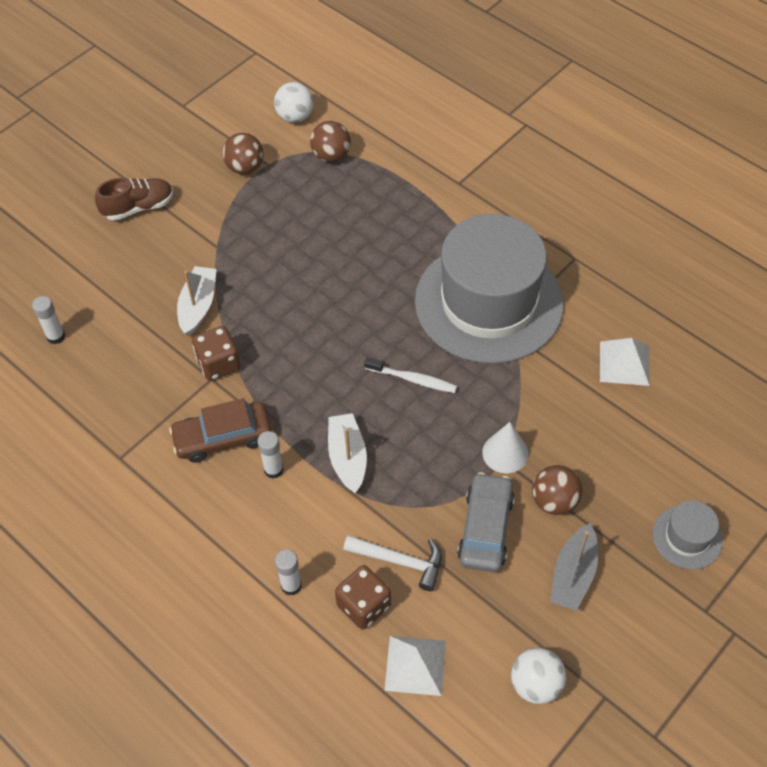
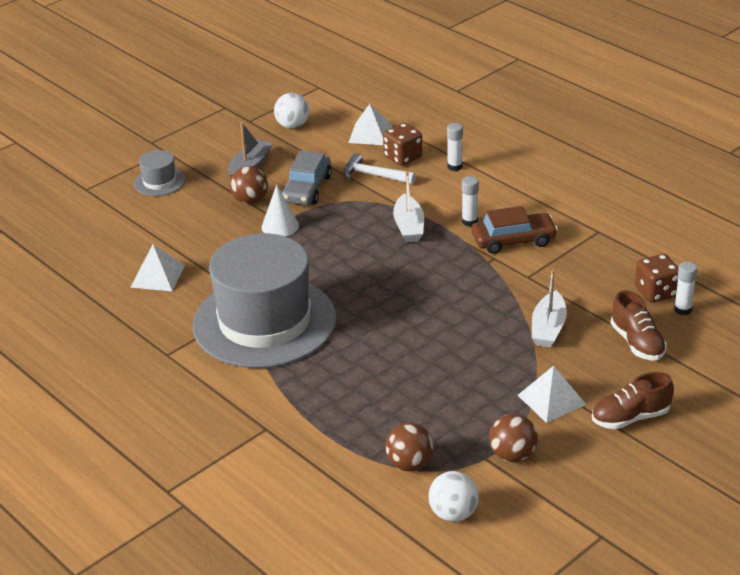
camera: 175 degrees left, 20 degrees down
brown dice [192,326,241,381] -> brown dice moved to [635,254,679,303]
white toothbrush [364,357,457,393] -> none
none -> white pyramid [518,366,586,423]
none -> brown shoe [611,290,667,360]

